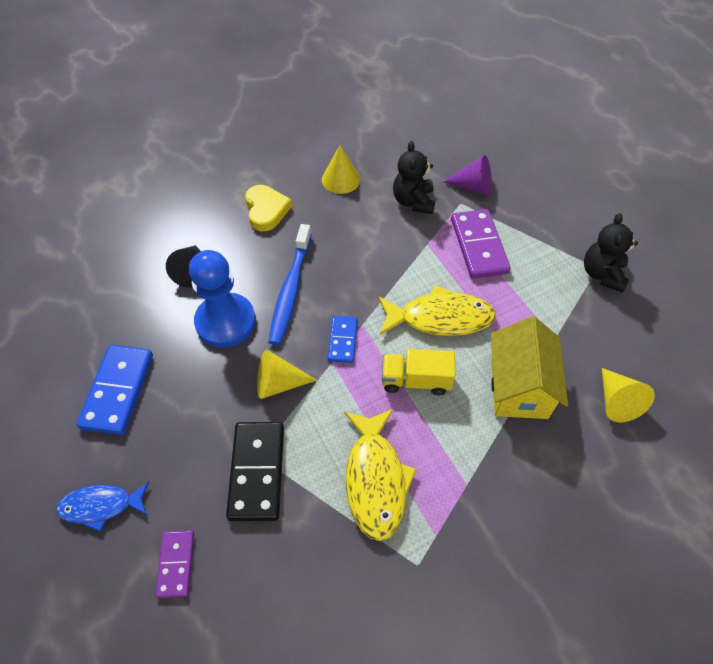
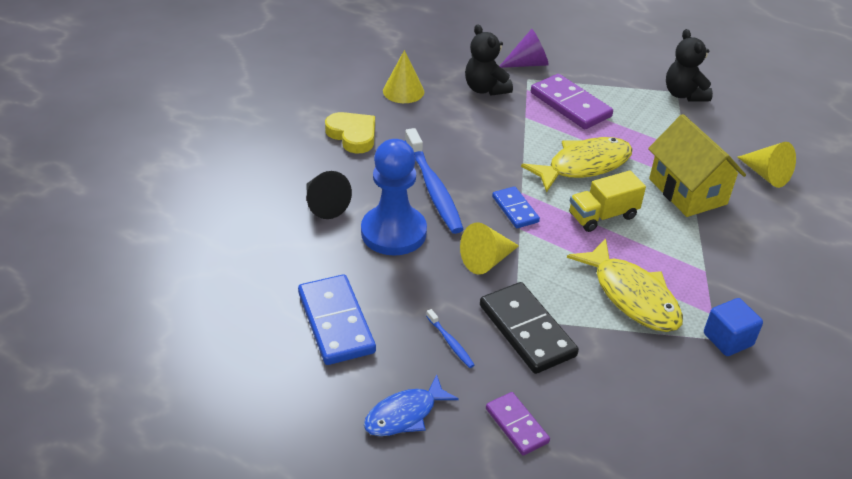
camera: 30 degrees left, 15 degrees down
none -> blue toothbrush [426,309,474,368]
none -> blue cube [704,298,763,356]

